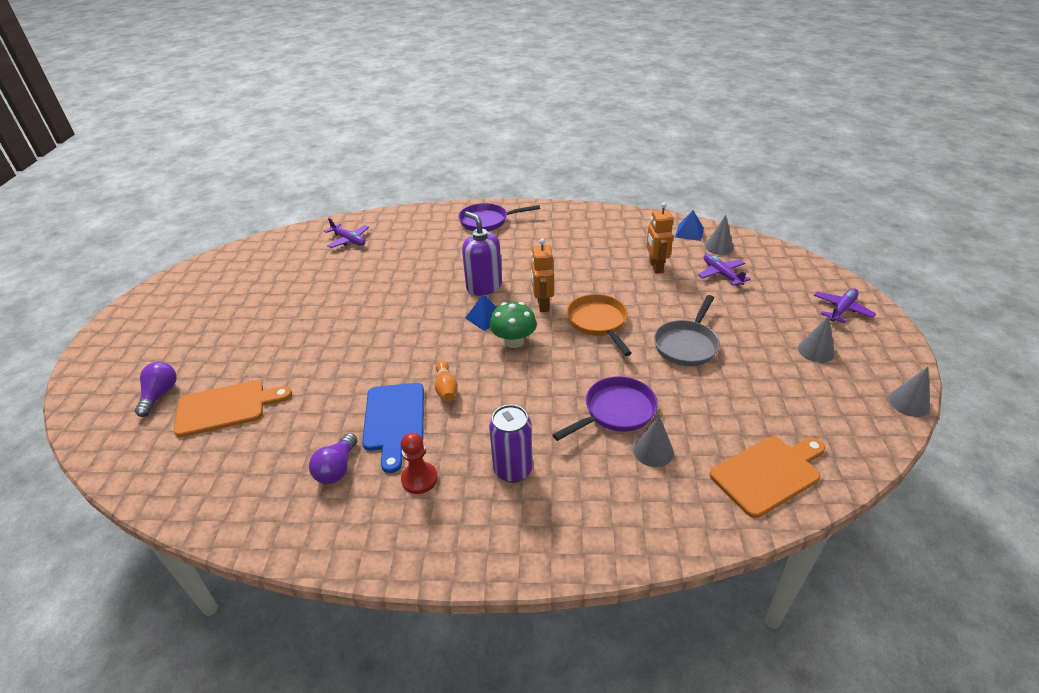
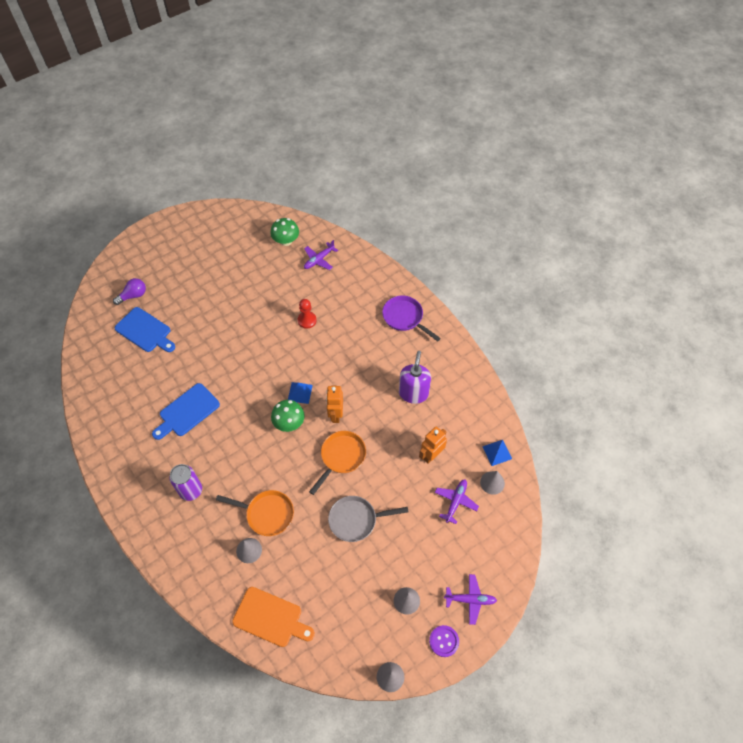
camera: 50 degrees right, 20 degrees up
orange cutting board [174,380,292,437] -> blue cutting board [115,307,175,352]
purple light bulb [309,433,357,484] -> none
purple plane [324,218,369,248] -> purple plane turned 45 degrees clockwise [304,240,338,270]
red pawn [401,433,438,494] -> red pawn moved to [298,299,317,329]
orange bowling pin [435,360,458,402] -> none
purple soap dispenser [462,211,502,296] -> purple soap dispenser moved to [399,351,431,404]
orange robot [531,239,554,312] -> orange robot turned 45 degrees counterclockwise [326,385,343,423]
purple pan [553,376,658,441] -> orange pan [216,490,294,536]
none -> green mushroom [270,218,299,246]
none -> purple button [429,625,459,657]

